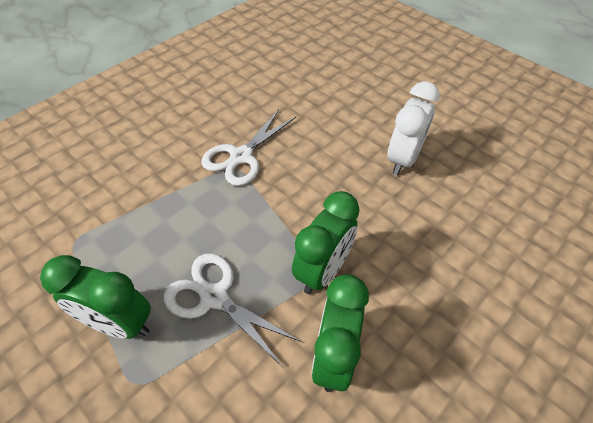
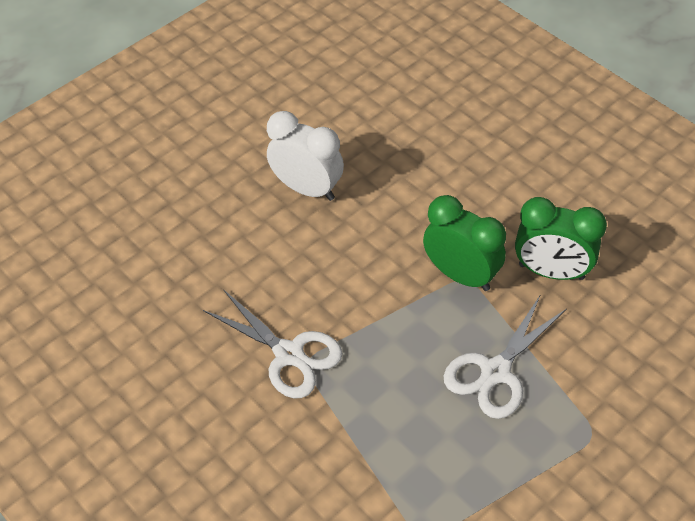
camera: 85 degrees left, 0 degrees up
green clock [40,255,151,339] -> none

